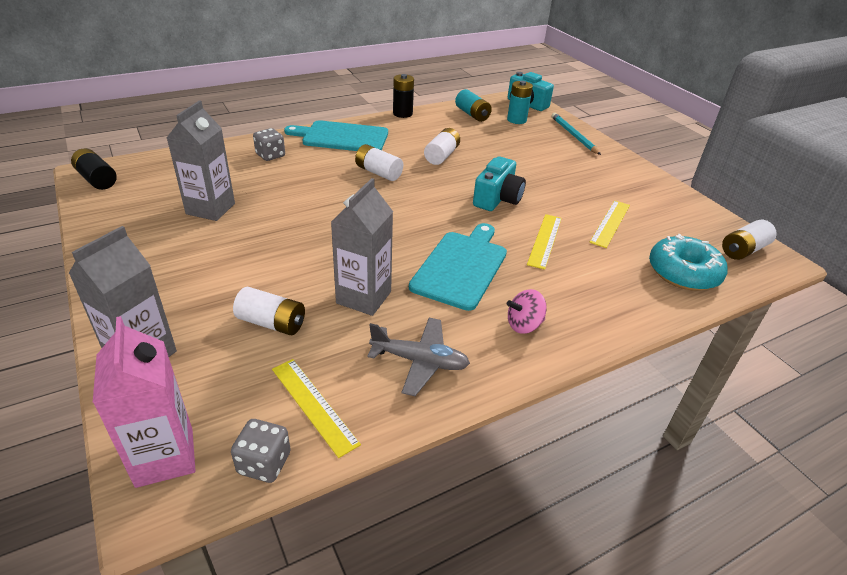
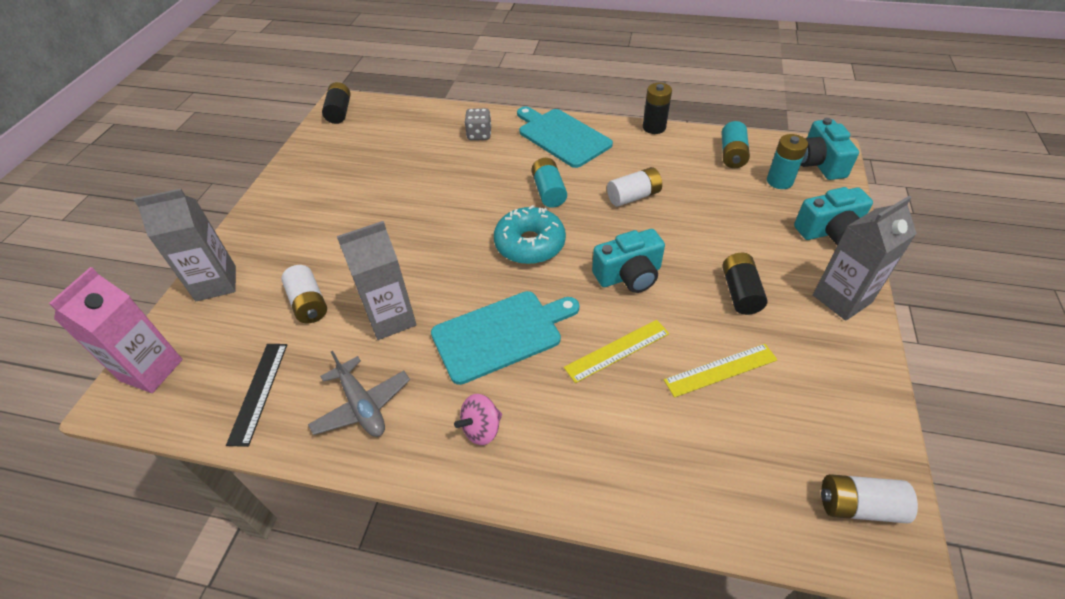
camera: 45 degrees right, 10 degrees up
grey carton [167,100,235,221] -> grey carton moved to [813,196,917,321]
grey dice [231,419,290,483] -> none
yellow ruler [272,359,361,458] -> black ruler [226,344,287,447]
white battery [355,144,403,181] -> turquoise battery [531,158,567,208]
pink spinning top [507,289,547,334] -> pink spinning top turned 60 degrees counterclockwise [454,394,502,445]
turquoise pencil [551,113,601,155] -> turquoise camera [794,187,873,245]
turquoise donut [649,234,728,291] -> turquoise donut moved to [494,205,566,264]
none -> black battery [722,253,767,315]

